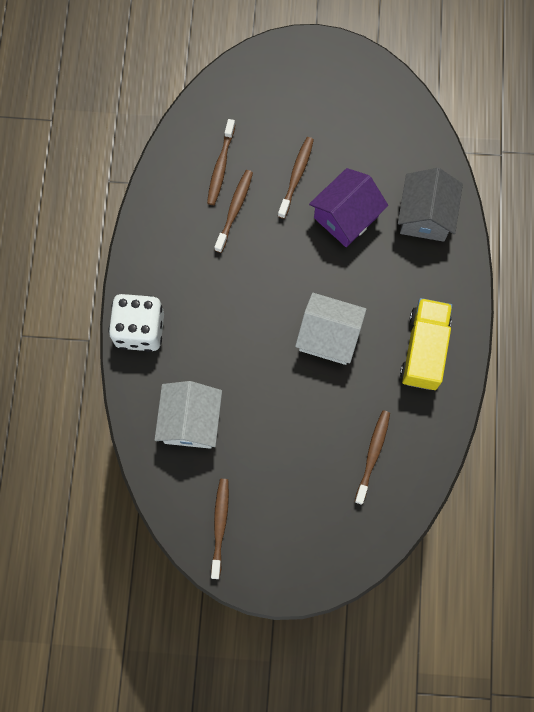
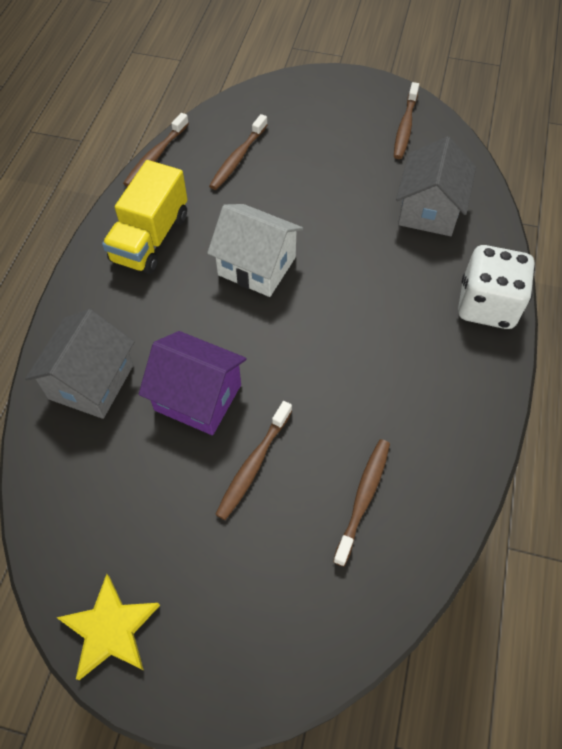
camera: 170 degrees left, 15 degrees down
white house [155,381,222,449] -> grey house [396,136,476,236]
brown toothbrush [214,170,253,253] -> brown toothbrush moved to [123,113,189,187]
purple house [309,168,388,247] -> purple house turned 60 degrees clockwise [139,331,247,435]
none -> yellow star [57,574,160,680]

